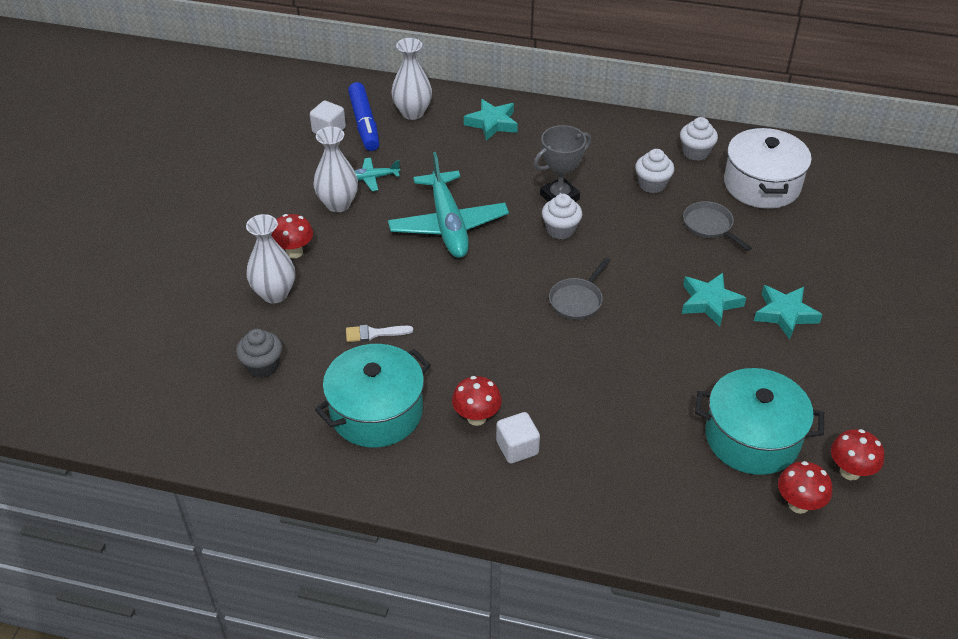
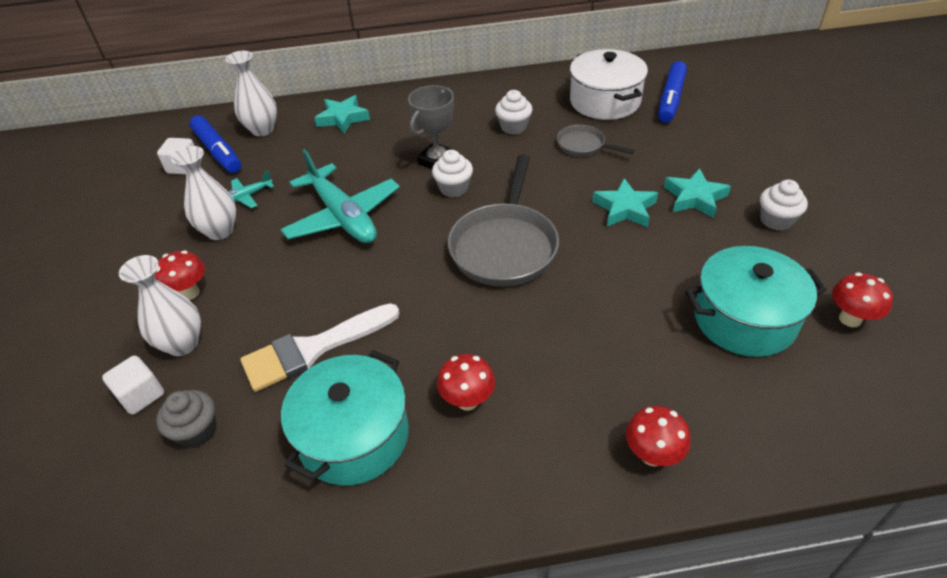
camera: 20 degrees left, 0 degrees up
white brush [346,325,413,342] -> white brush [240,303,399,392], size x2.12
white cube [496,412,540,463] -> white cube moved to [102,355,164,415]
grey pan [549,258,611,320] -> grey pan [448,155,559,287], size x1.96
white cupcake [680,117,718,161] -> white cupcake moved to [760,180,808,231]
red mushroom [778,461,832,514] -> red mushroom moved to [626,406,691,467]
none -> blue marker [658,61,687,123]

